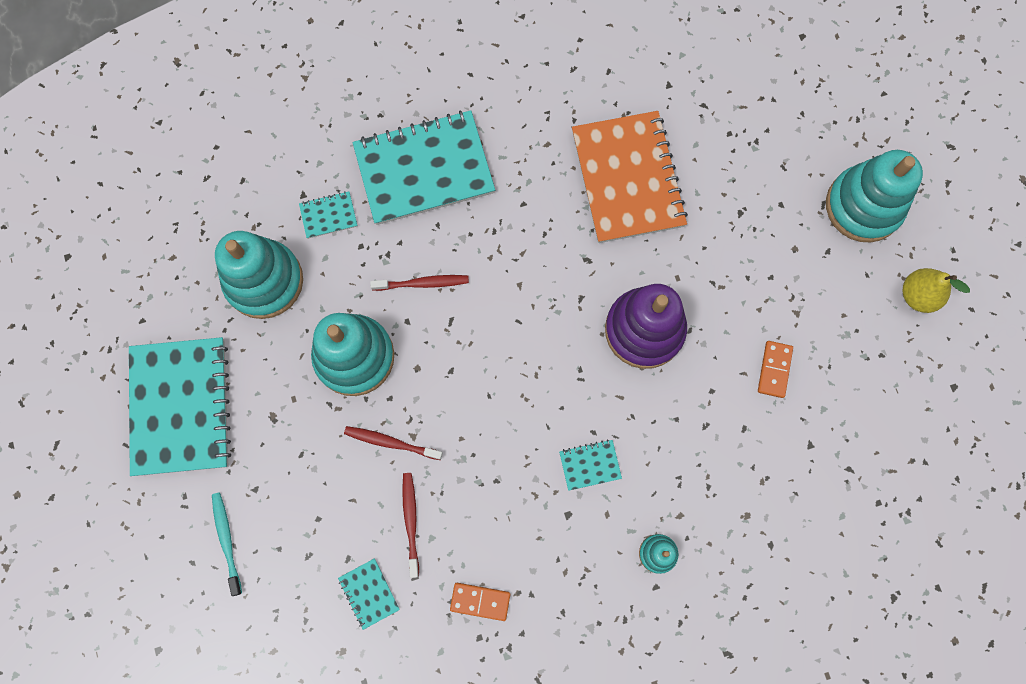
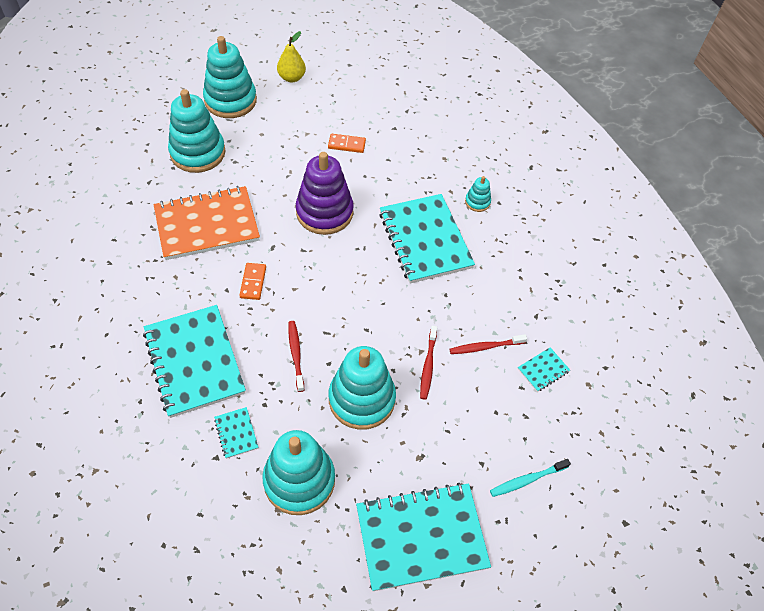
camera: 100 degrees left, 20 degrees down
orange domino [450,583,510,621] -> orange domino moved to [239,263,266,300]
turquoise notebook [559,439,622,491] -> turquoise notebook [379,194,475,284], size x2.41
none -> turquoise stacking toy [168,89,225,173]

